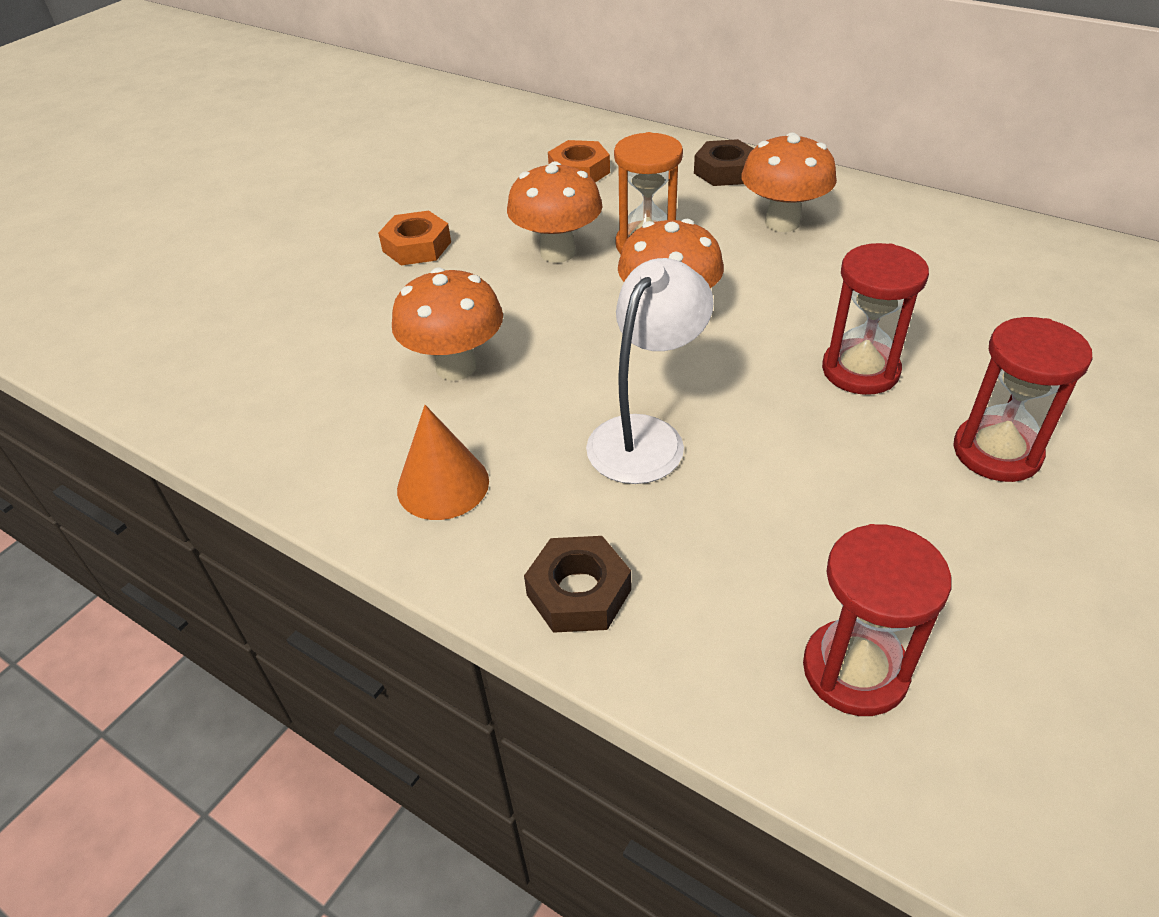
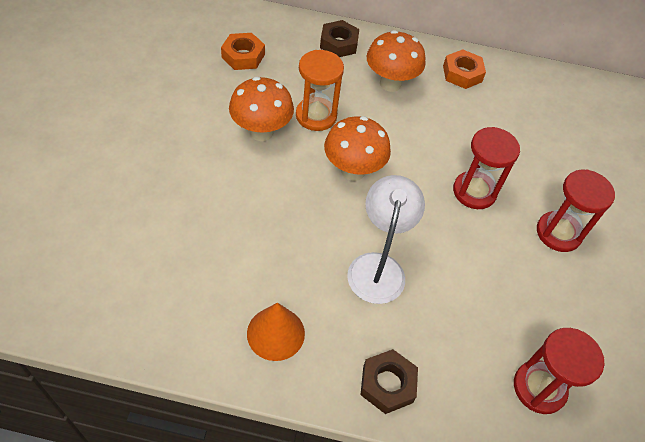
camera: 30 degrees left, 10 degrees up
orange nut [378,211,451,266] -> orange nut moved to [443,49,486,89]
orange mushroom [392,268,503,380] -> none

